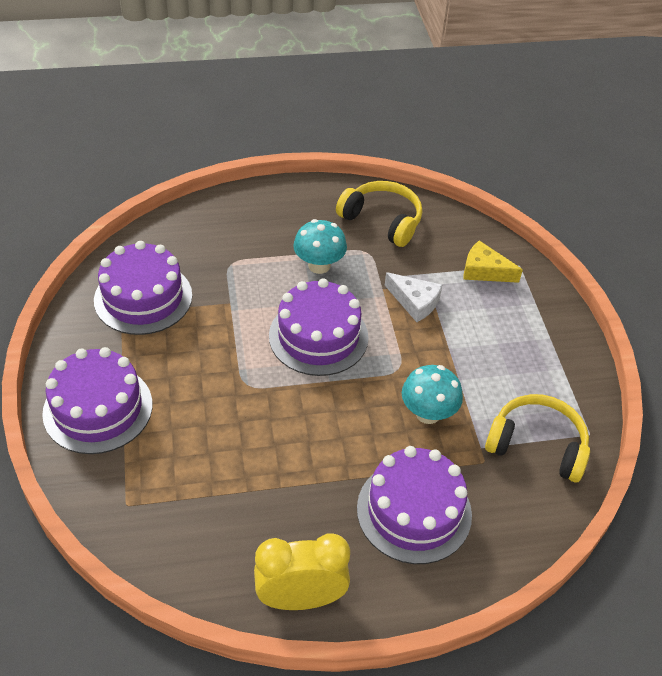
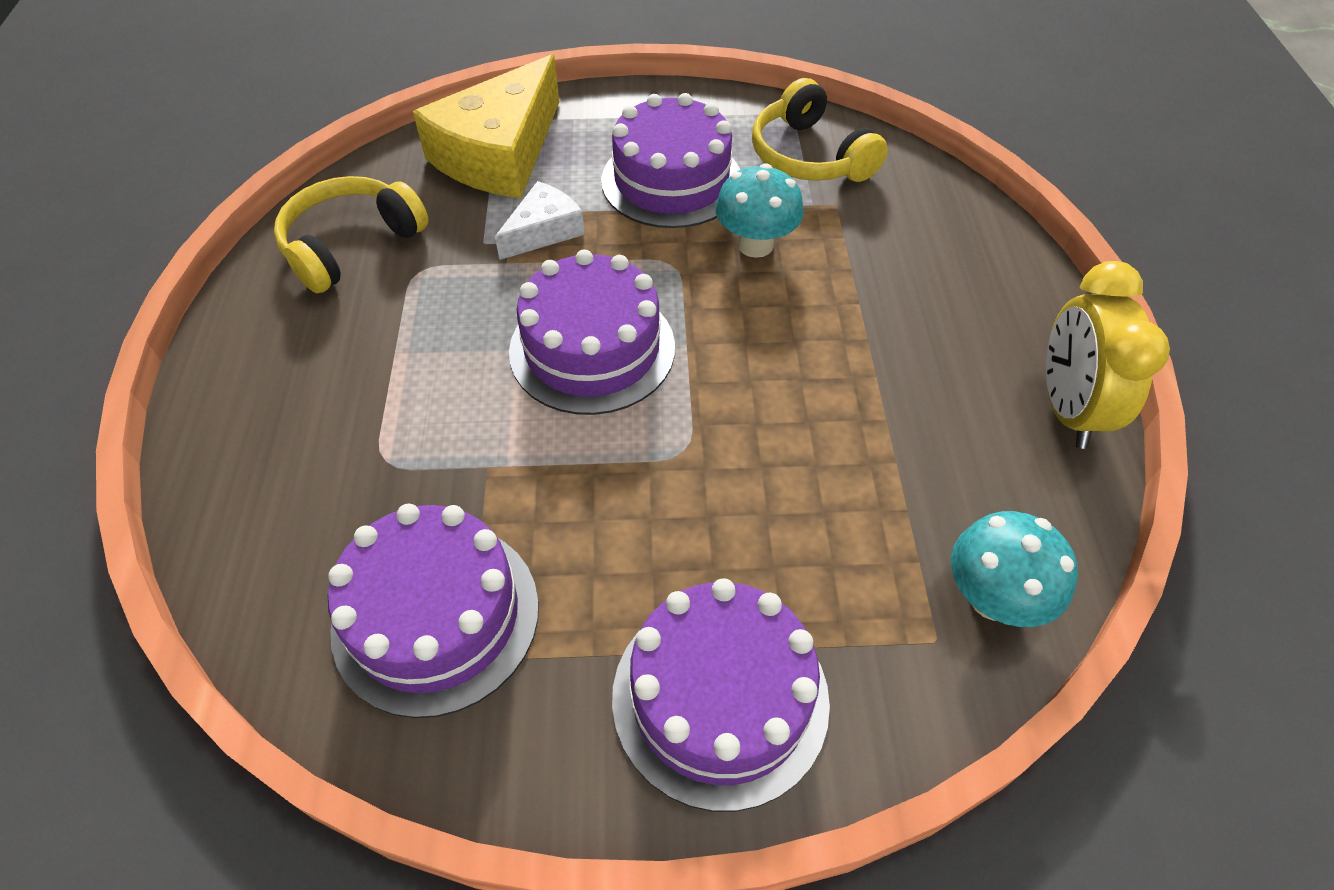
camera: 80 degrees left, 5 degrees up
turquoise mushroom [293,219,347,274] -> turquoise mushroom moved to [951,511,1078,627]
purple cake [357,446,472,564] -> purple cake moved to [601,93,740,228]
yellow cheese [463,240,523,283] -> yellow cheese [413,54,559,198], size x1.94
yellow headphones [485,394,590,482] -> yellow headphones turned 60 degrees counterclockwise [752,78,888,182]

